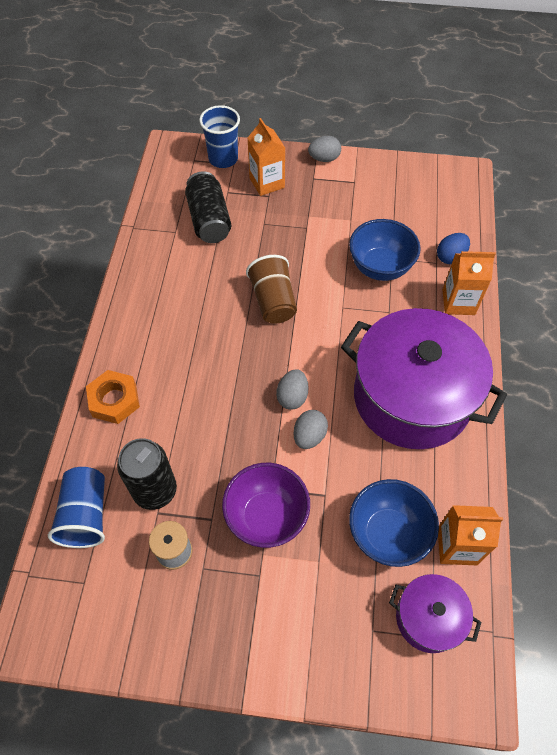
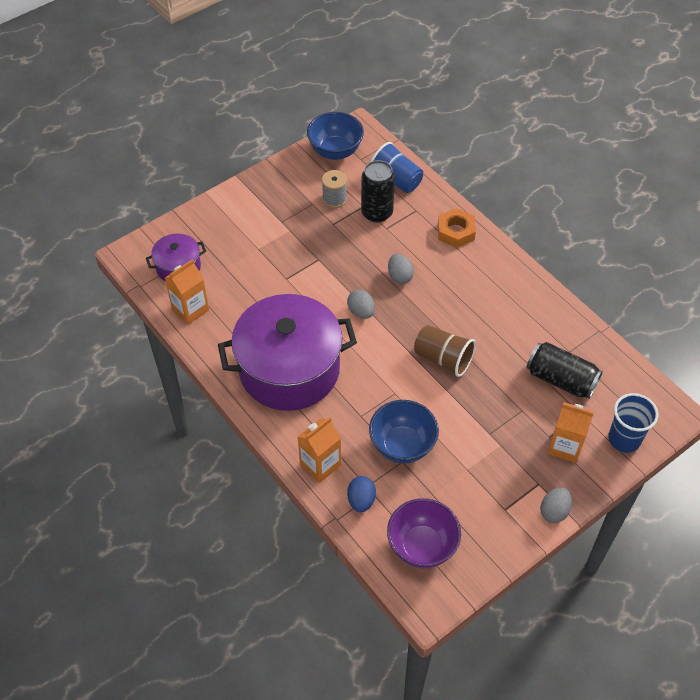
camera: 135 degrees right, 5 degrees down
purple bowl [222,463,310,548] -> purple bowl moved to [387,498,461,568]
grey egg [294,410,328,449] -> grey egg moved to [388,254,414,284]
blue bowl [349,479,439,567] -> blue bowl moved to [307,112,364,160]

